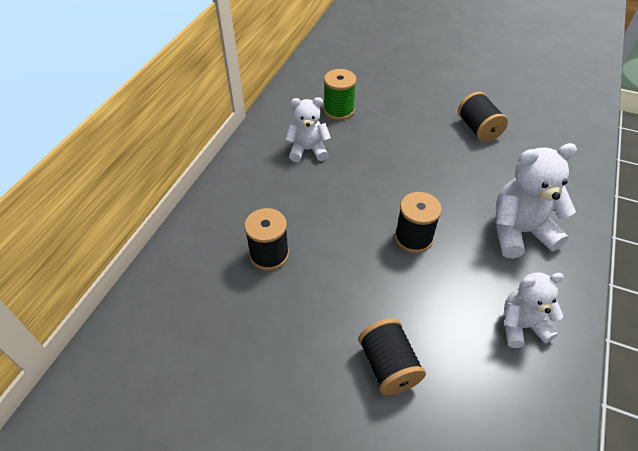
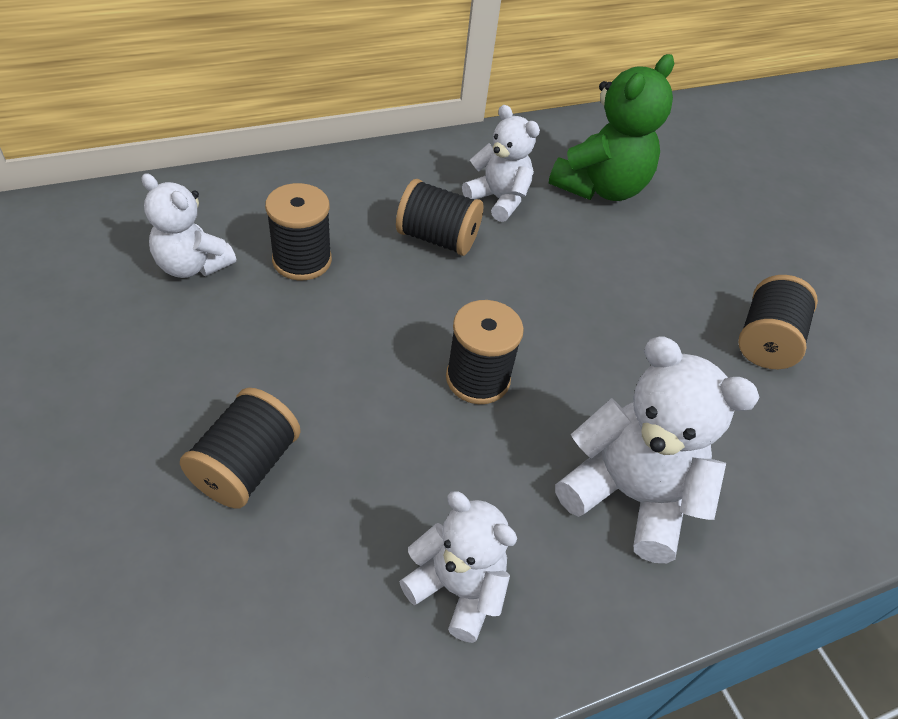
camera: 40 degrees right, 0 degrees up
green spool [324,69,357,120] -> green teddy bear [549,54,674,201]
none -> white teddy bear [142,173,236,278]
none -> black spool [396,179,483,256]

